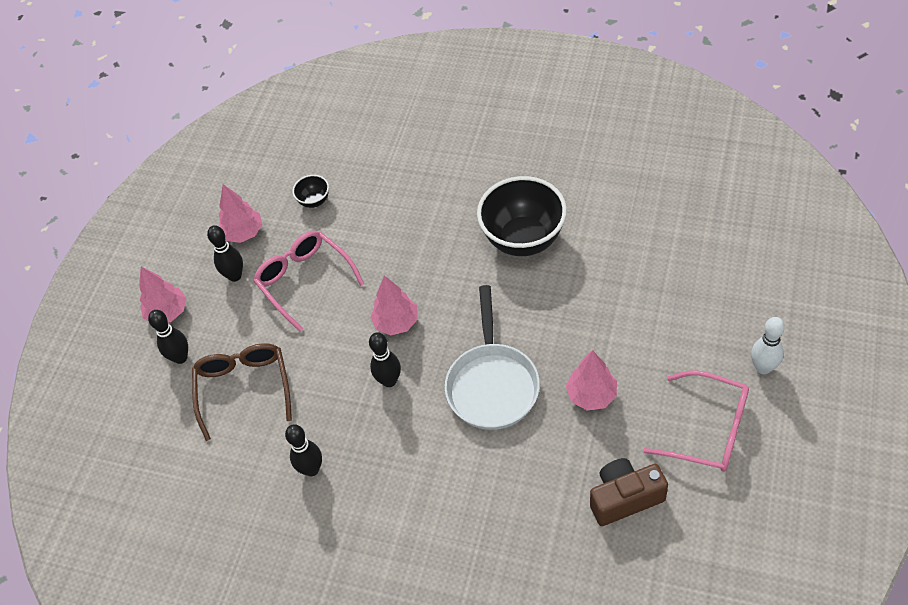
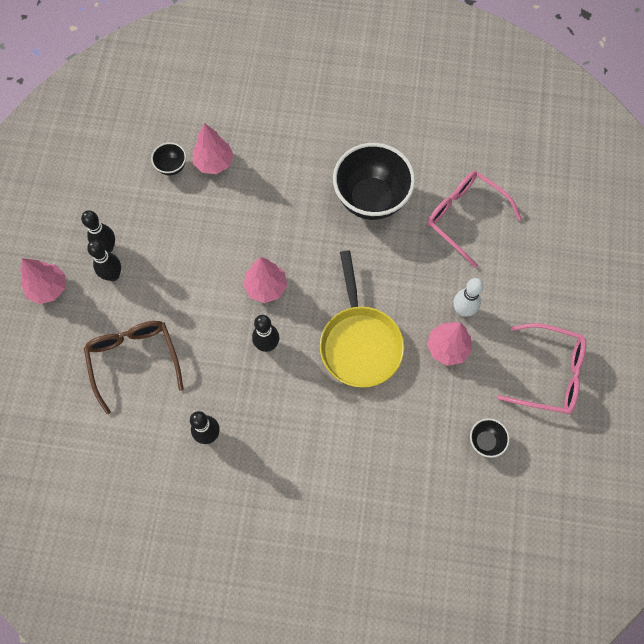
camera: 15 degrees left, 15 degrees up
black bowling pin [148,310,188,364] -> black bowling pin moved to [87,240,121,281]
pink tree [219,184,263,243] -> pink tree moved to [193,123,233,174]
pink glasses [254,231,364,332] -> pink glasses moved to [427,171,522,268]
white pan [445,285,540,430] -> yellow pan [320,250,404,388]
brown camera [590,458,668,526] -> black bowl [470,418,510,458]
white bowling pin [751,317,785,374] -> white bowling pin moved to [454,278,483,317]

